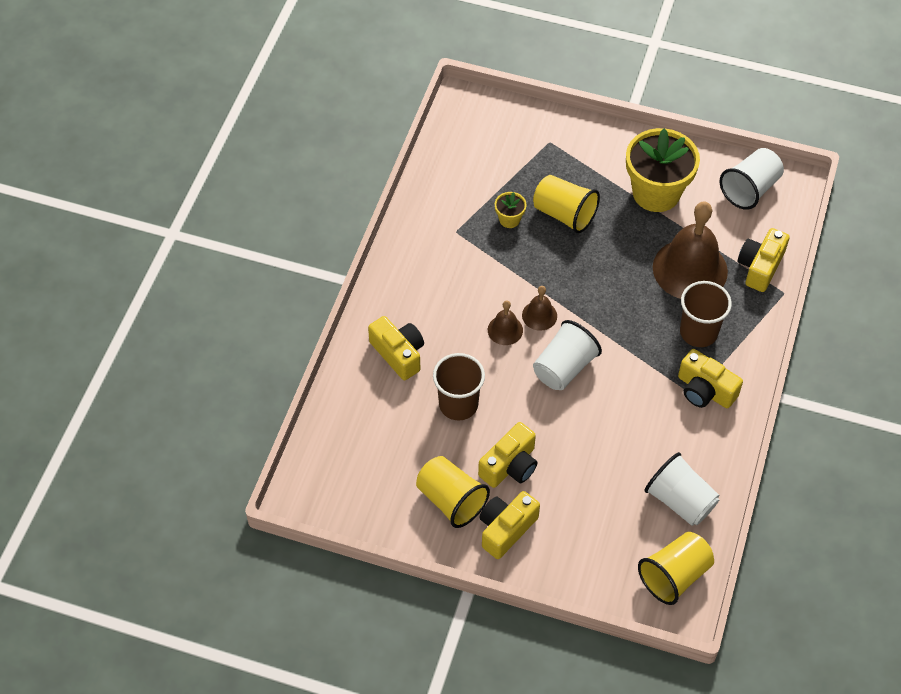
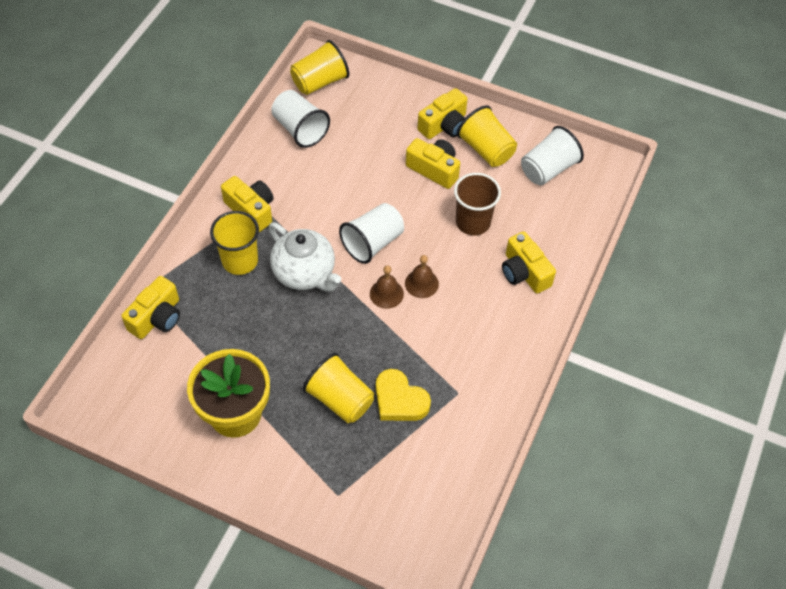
camera: 175 degrees left, 0 degrees up
yellow camera [478,422,538,488] -> yellow camera turned 75 degrees clockwise [406,138,460,189]
yellow flower pot [495,192,527,228] -> yellow heart [376,369,431,421]
brown bell [653,202,728,299] -> none
brown cup [680,281,732,347] -> yellow cup [210,211,259,275]
white cup [720,148,784,210] -> white cup moved to [521,126,584,185]
none -> white teapot [269,223,341,292]

